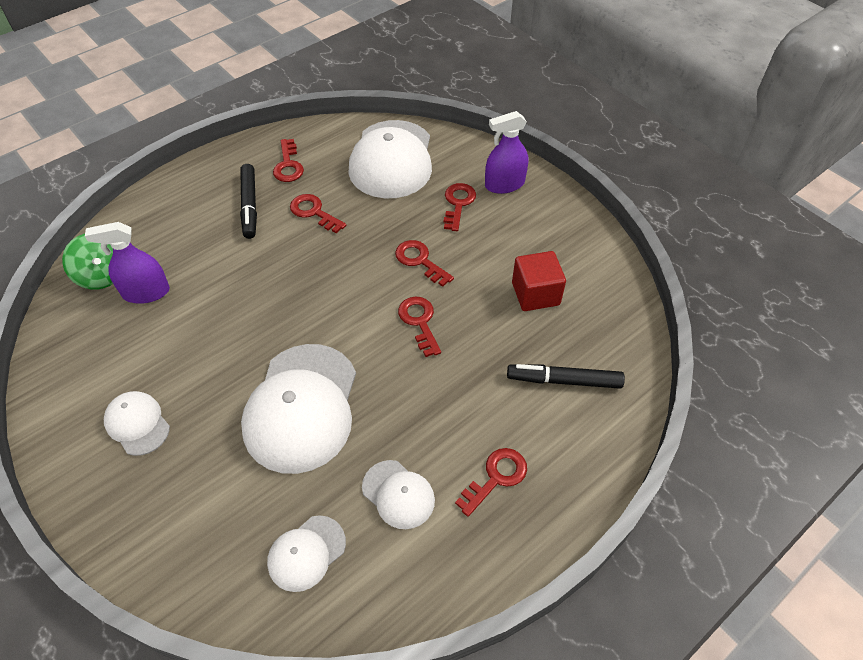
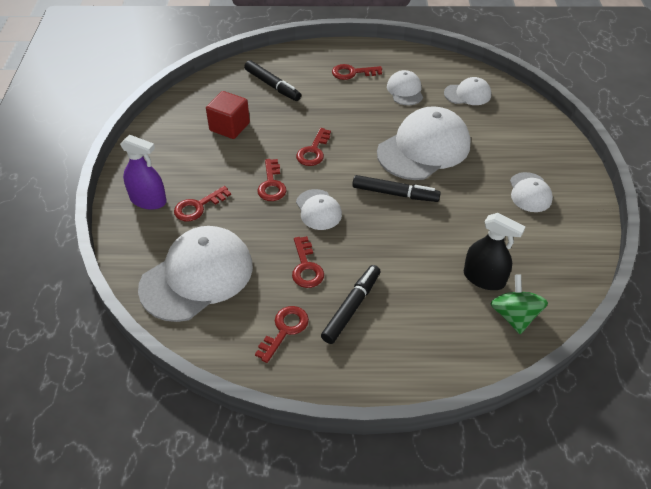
camera: 140 degrees left, 5 degrees down
purple spray bottle [85,222,170,304] -> black spray bottle [464,213,526,290]
none -> white cap [296,189,342,230]
none -> black marker [352,175,441,202]

